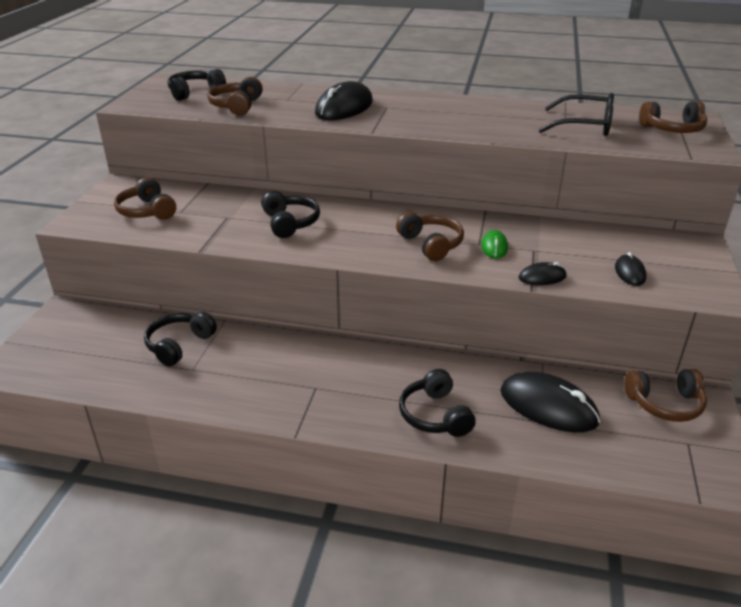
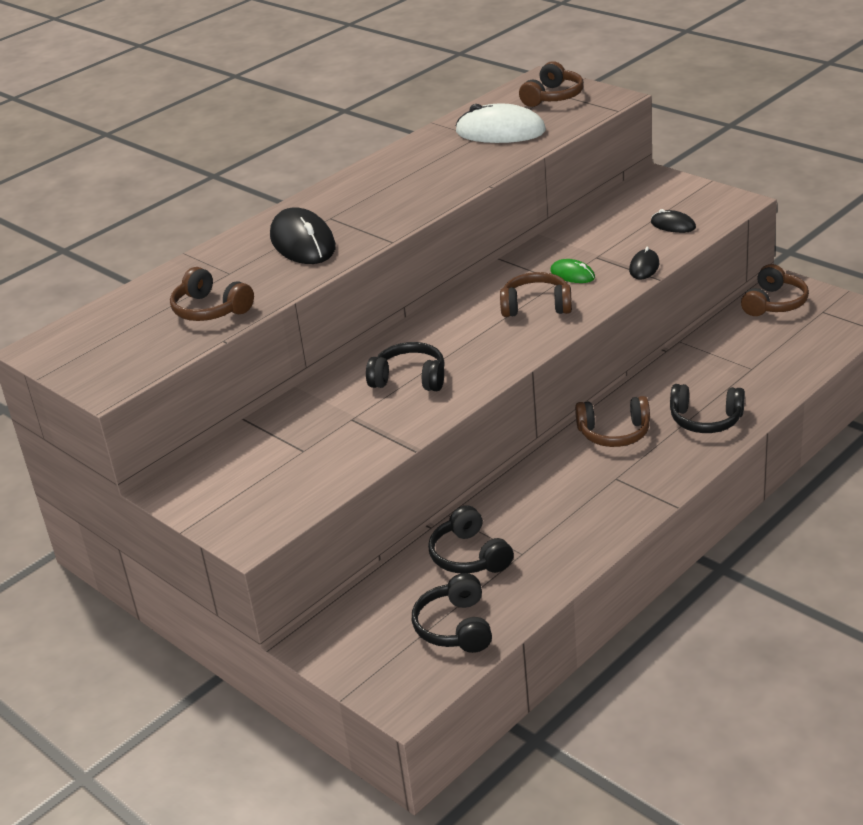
camera: 55 degrees left, 0 degrees up
brown headphones [114,177,176,220] -> brown headphones moved to [575,396,650,447]
black headphones [168,69,226,101] -> black headphones moved to [412,573,492,653]
black mouse [500,372,600,432] -> none
black glasses [539,93,614,136] -> white mouse [455,104,546,143]

